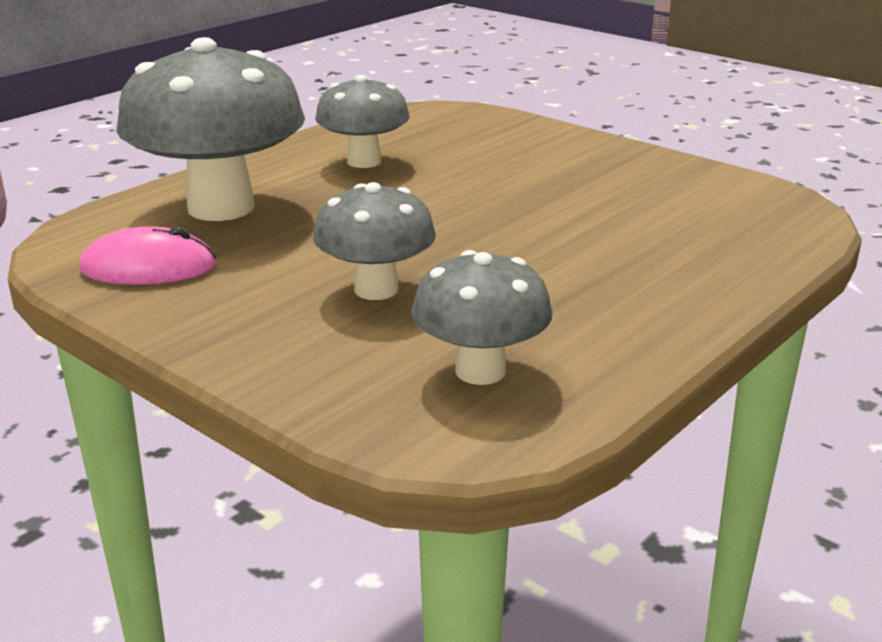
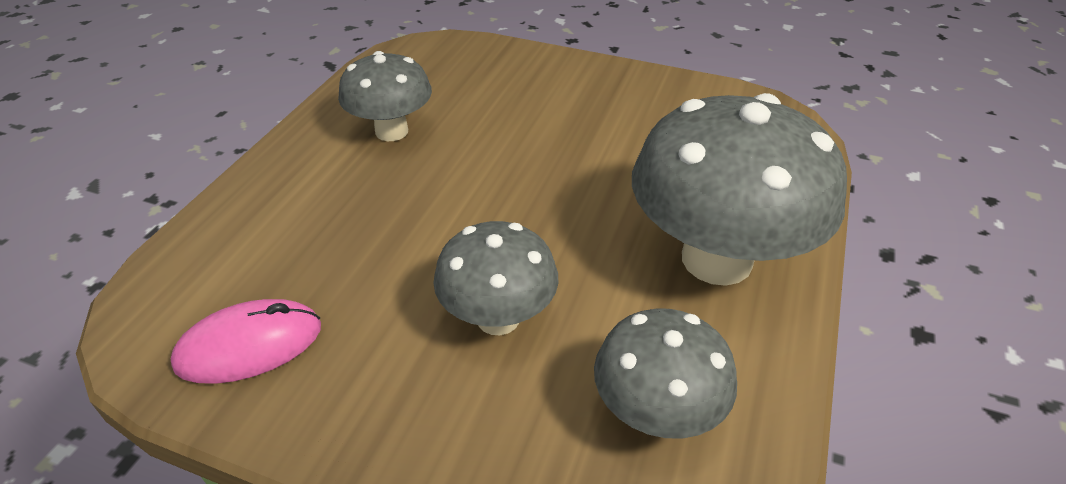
camera: 20 degrees left, 15 degrees up
grey mushroom [116,37,305,221] -> grey mushroom moved to [632,93,847,286]

